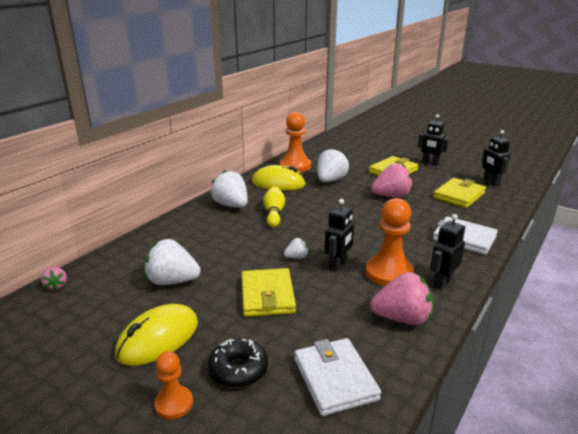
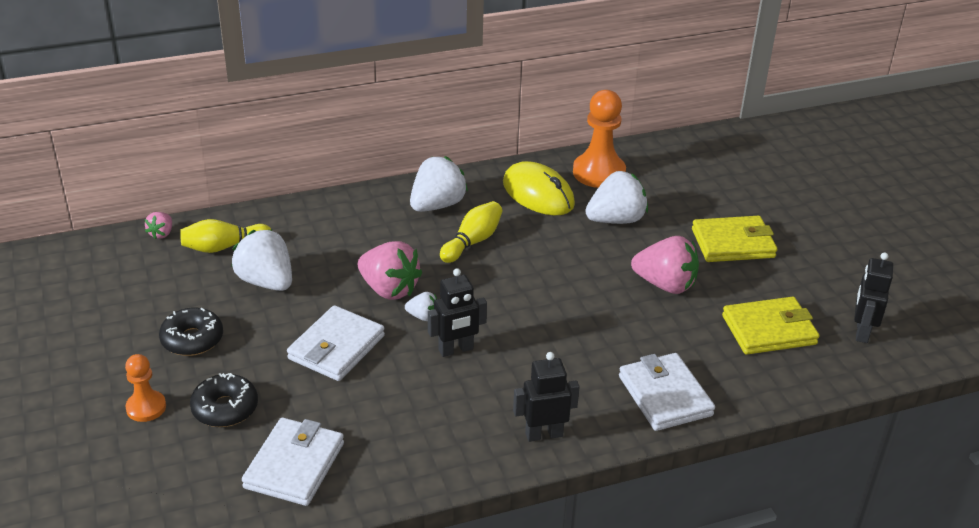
camera: 35 degrees right, 10 degrees up
yellow mouse [115,304,198,366] -> black donut [159,308,223,356]
white strawberry [211,170,248,208] -> white strawberry turned 45 degrees clockwise [410,156,468,212]
yellow wallet [241,268,296,317] -> white wallet [287,305,385,381]
orange pawn [366,198,414,286] -> none
pink strawberry [370,272,433,325] -> pink strawberry moved to [358,241,422,300]
black robot [418,114,449,166] -> none
none -> yellow bowling pin [180,219,271,253]

